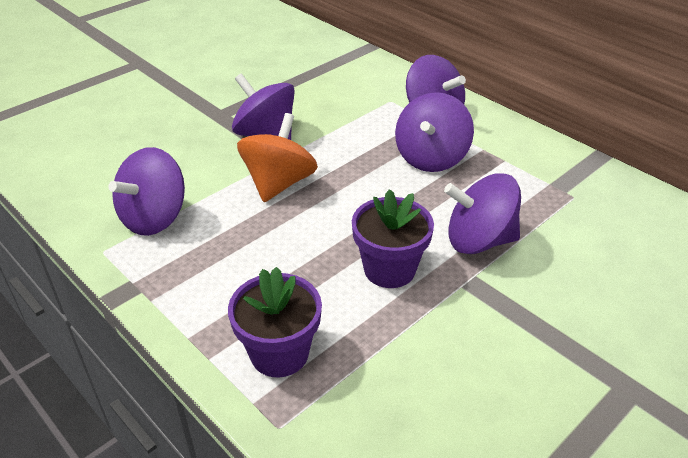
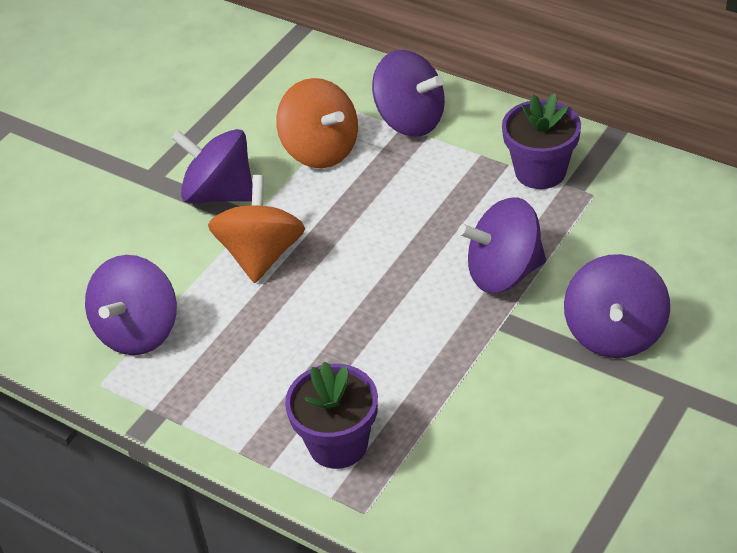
camera: 10 degrees left, 5 degrees up
purple flower pot [352,189,434,288] -> purple flower pot moved to [502,93,581,189]
purple spinning top [395,92,474,172] -> purple spinning top moved to [564,254,670,358]
none -> orange spinning top [276,78,358,168]

